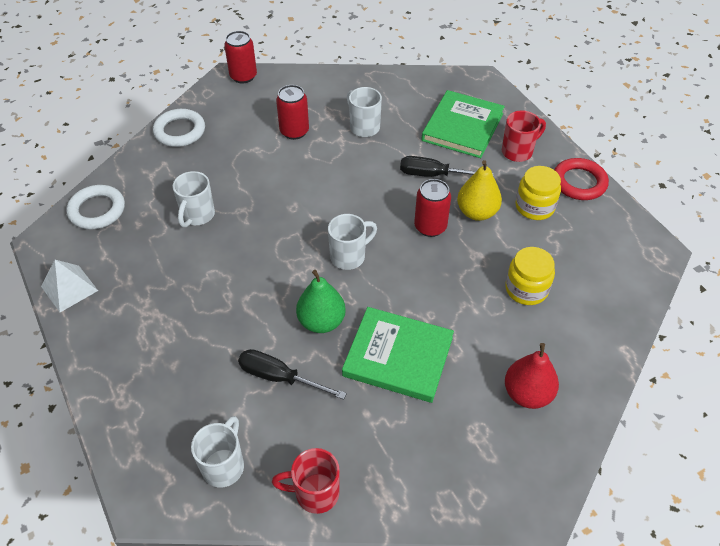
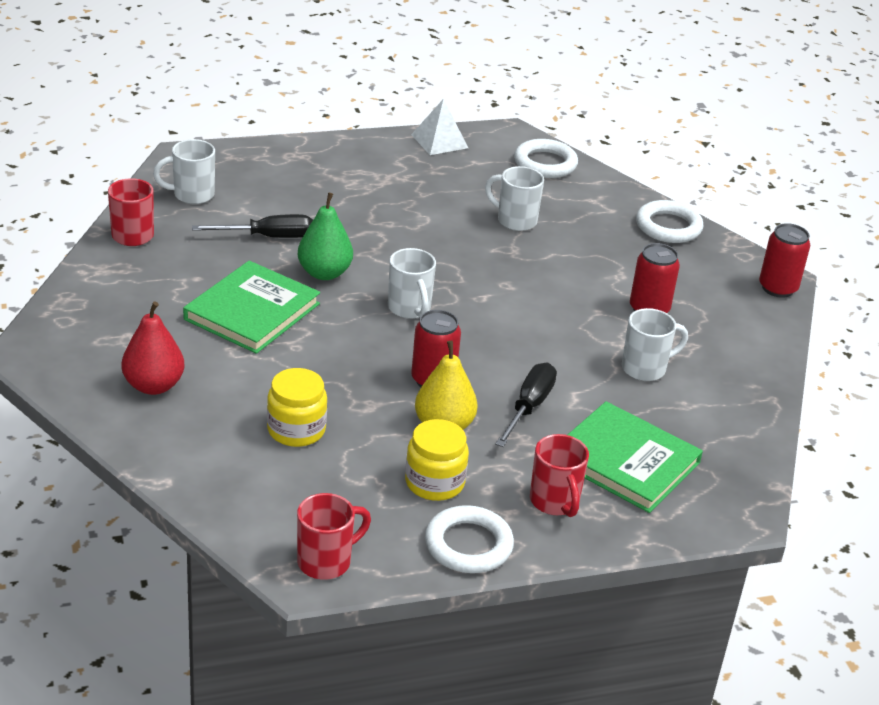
camera: 100 degrees right, 15 degrees down
white mug [191,416,244,488] -> white mug turned 135 degrees clockwise [153,139,215,204]
black screwdriver [238,349,347,400] -> black screwdriver turned 45 degrees clockwise [192,214,313,238]
red ring [554,158,609,200] -> white ring [425,505,514,573]
none -> red mug [297,493,371,580]

